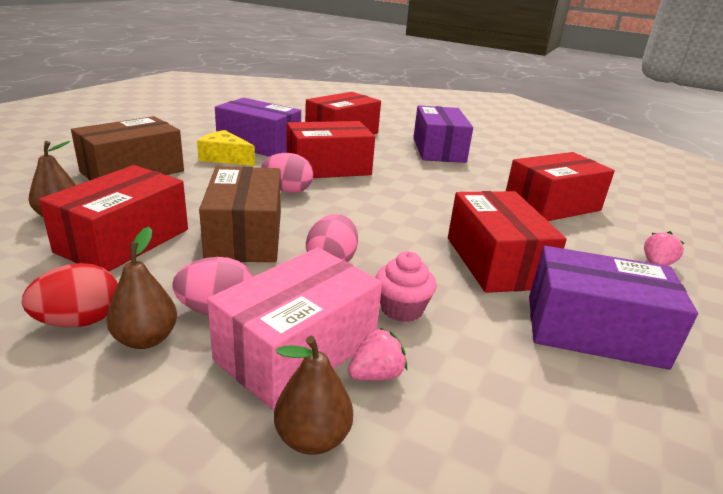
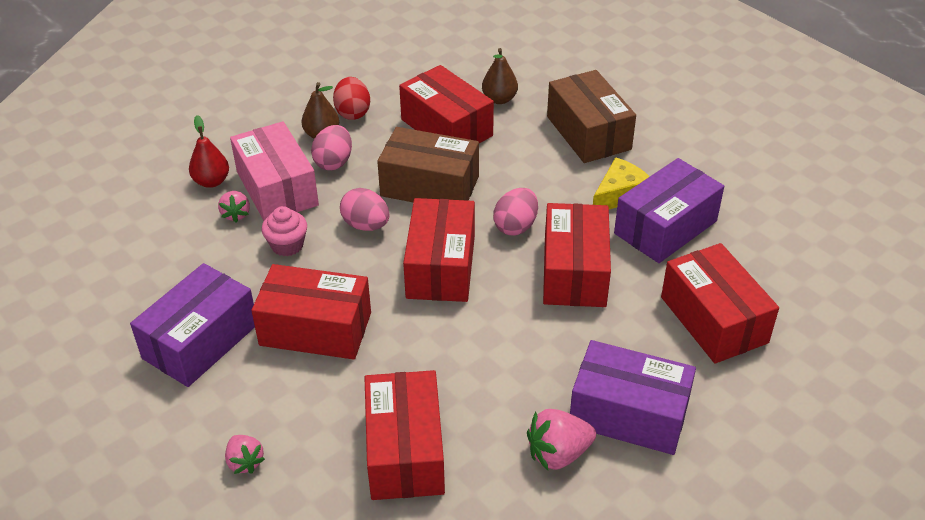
camera: 115 degrees right, 15 degrees up
brown pear [274,336,353,455] -> red pear [189,115,229,188]
none -> red box [403,198,475,302]
none -> pink strawberry [527,409,596,470]

